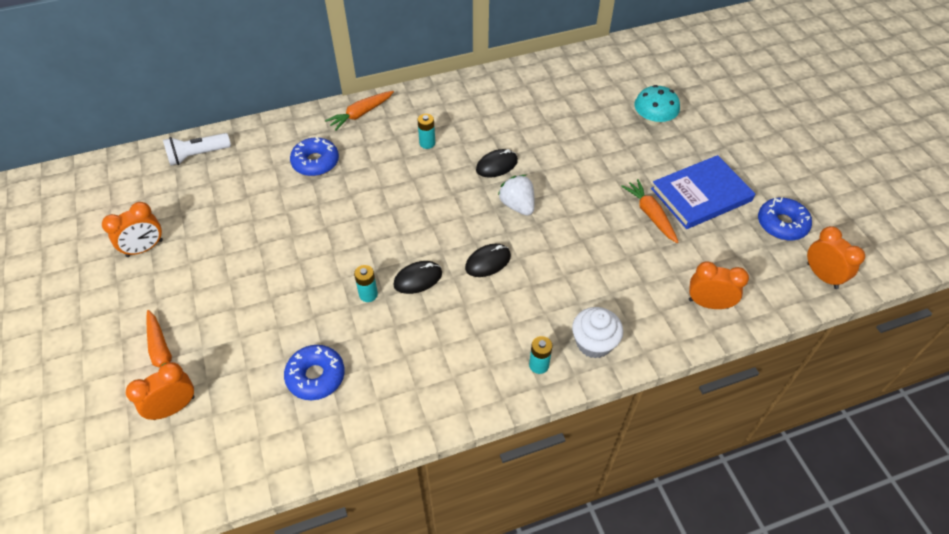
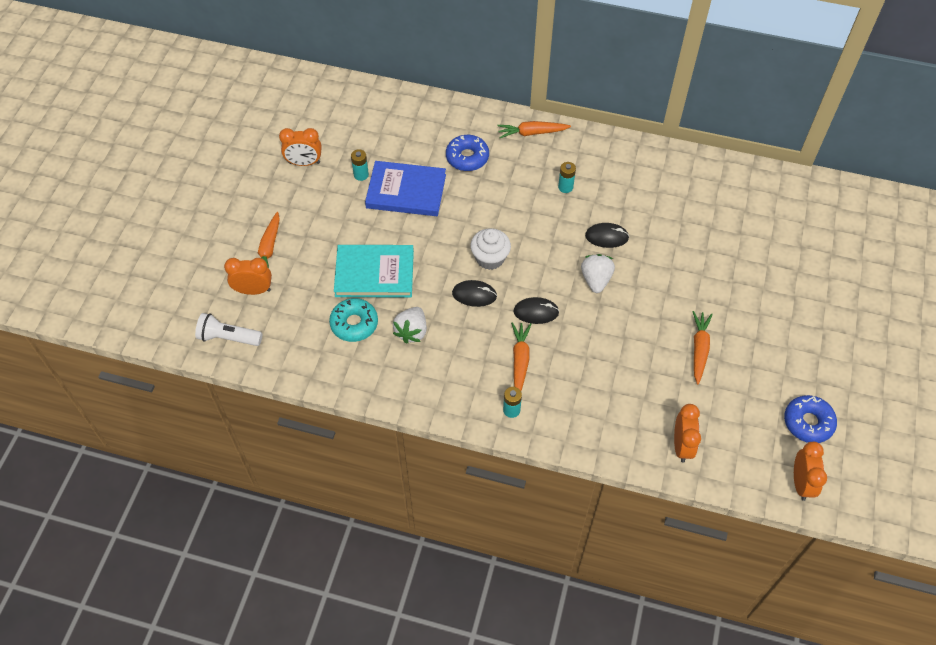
camera: 35 degrees right, 5 degrees up
white flashlight [163,133,231,166] -> white flashlight moved to [195,313,262,346]
blue donut [284,345,345,400] -> turquoise donut [329,298,378,342]
turquoise battery [354,265,378,302] -> turquoise battery moved to [351,149,369,181]
white cupcake [572,307,623,359] -> white cupcake moved to [470,228,511,270]
turquoise mushroom [634,85,680,126] -> none
blue book [651,155,755,229] -> blue book moved to [365,161,446,216]
orange clock [689,261,749,309] -> orange clock turned 45 degrees clockwise [674,404,701,462]
none -> turquoise book [334,245,414,297]
none -> white strawberry [393,307,427,344]
none -> orange carrot [511,322,531,391]

